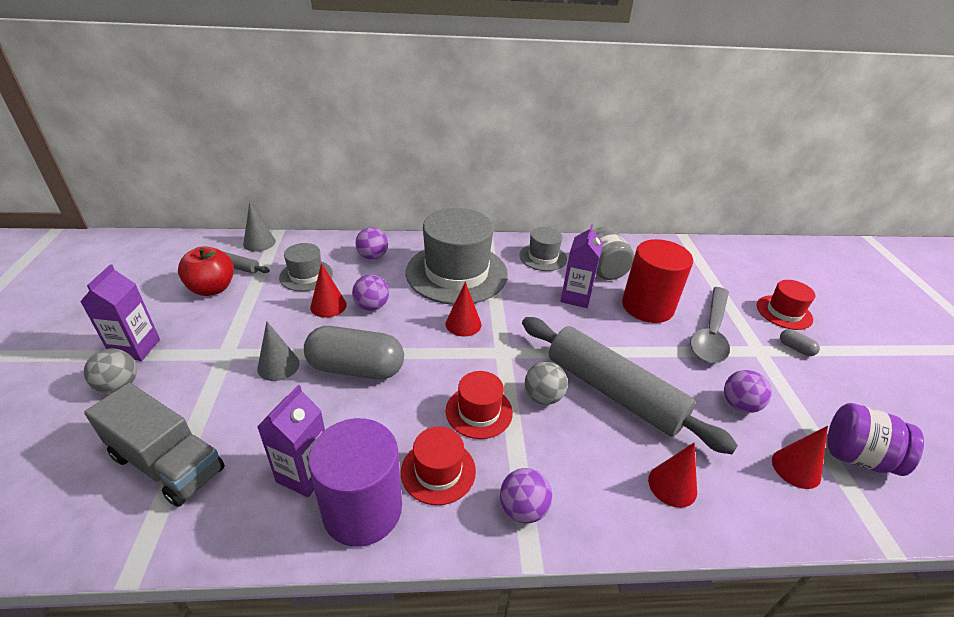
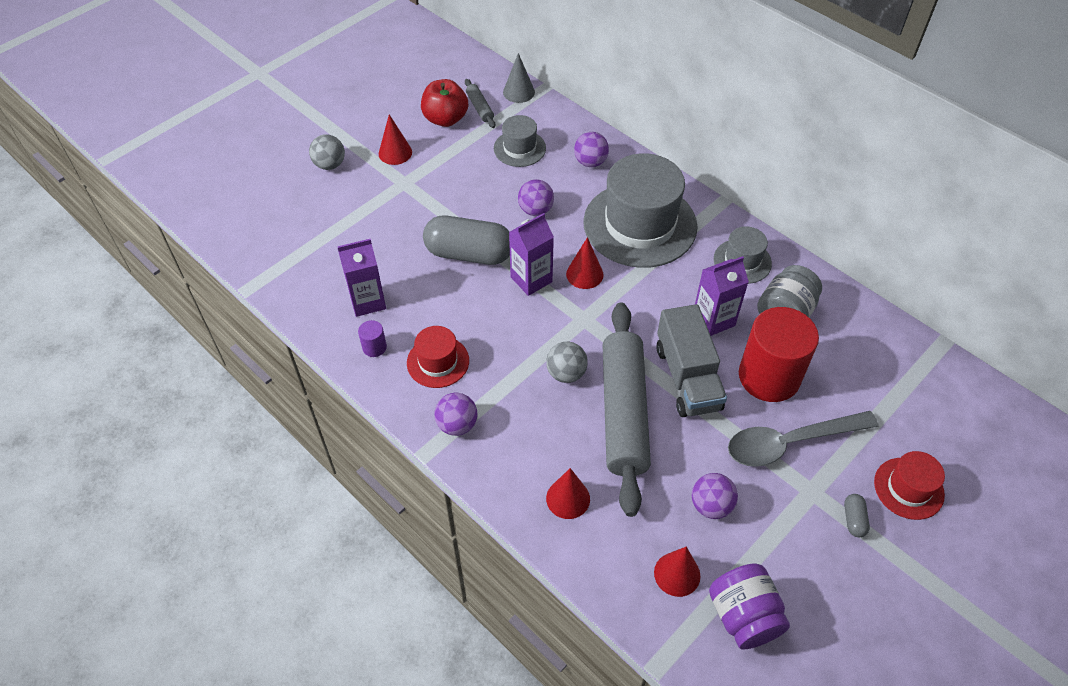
camera: 50 degrees right, 15 degrees up
purple carton [80,264,160,361] -> purple carton moved to [509,213,554,296]
grey truck [84,383,225,507] -> grey truck moved to [656,304,727,417]
grey cone [257,321,300,381] -> none
grey capsule [304,326,404,379] -> grey capsule turned 45 degrees counterclockwise [423,216,510,265]
purple cylinder [308,418,402,547] -> purple cylinder [358,320,387,357], size x0.40
red cone [310,263,347,318] -> red cone moved to [379,114,412,165]
red hat [446,371,513,439] -> none

